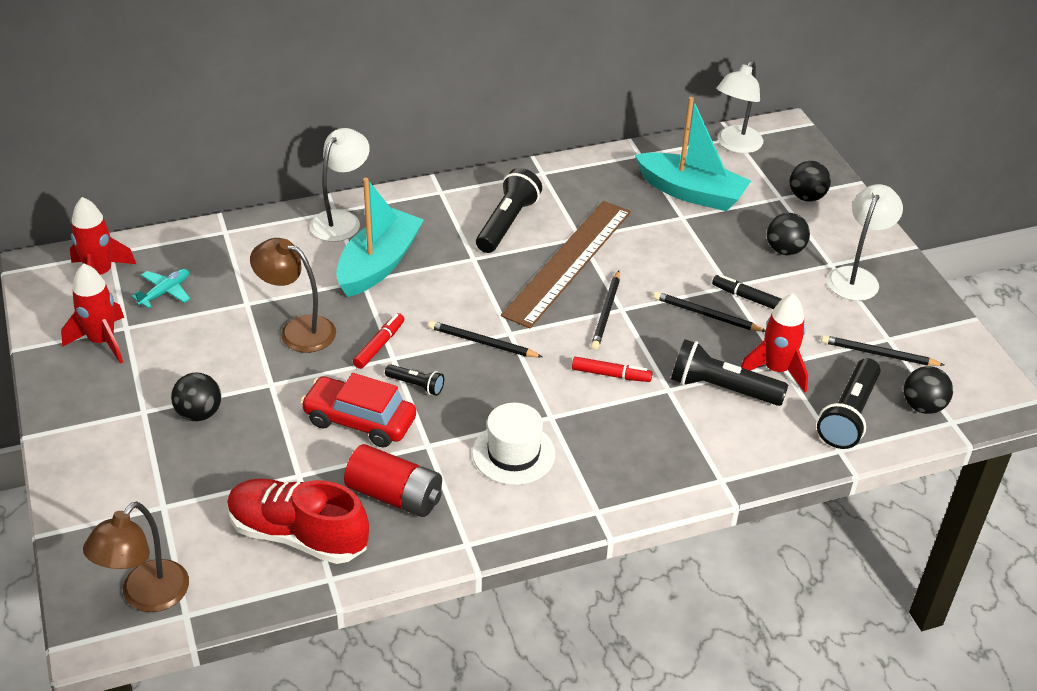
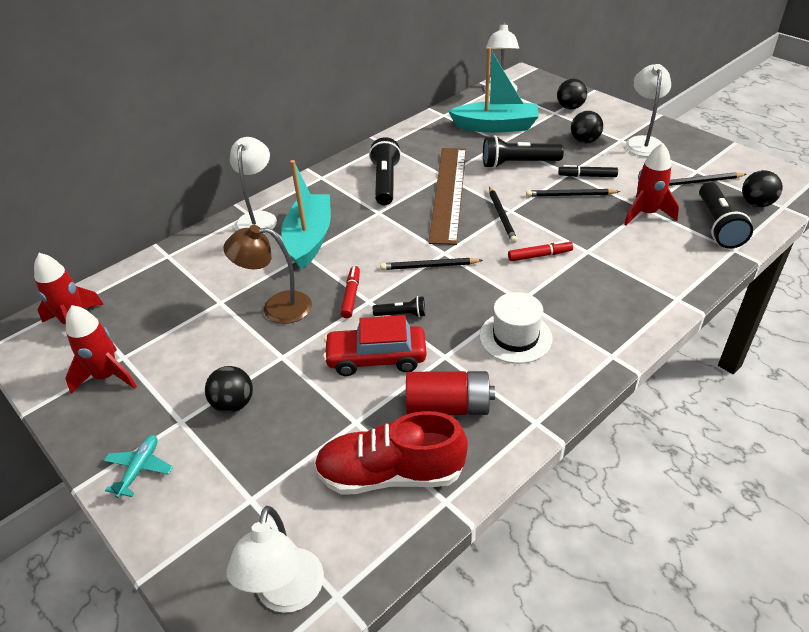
camera: 20 degrees left, 0 degrees up
brown lamp [83,502,189,612] -> white lamp [226,506,324,613]
turquoise plane [131,269,190,308] -> turquoise plane moved to [104,435,173,498]
black flashlight [671,339,788,406] -> black flashlight moved to [483,135,564,168]

